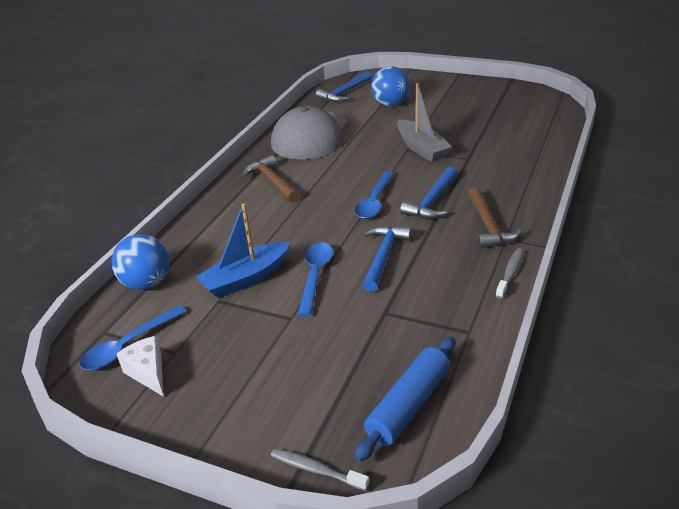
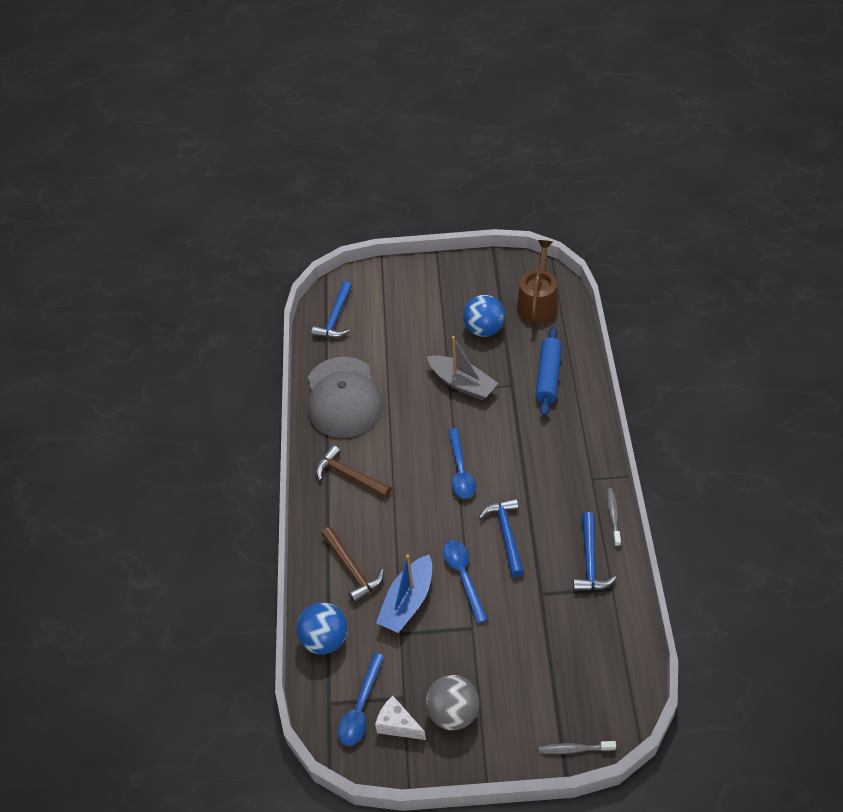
camera: 25 degrees left, 15 degrees up
blue rolling pin [355,337,455,462] -> blue rolling pin moved to [535,327,562,416]
blue ball [371,66,410,106] -> blue ball moved to [463,295,505,337]
blue hammer [400,167,457,219] -> blue hammer moved to [573,512,616,591]
brown hammer [468,187,522,249] -> brown hammer moved to [321,527,384,603]
none -> grey ball [426,675,479,730]
none -> brown watering can [517,240,558,323]

